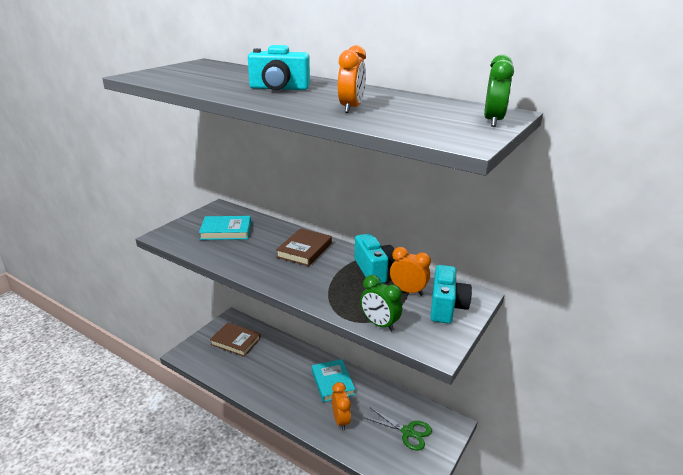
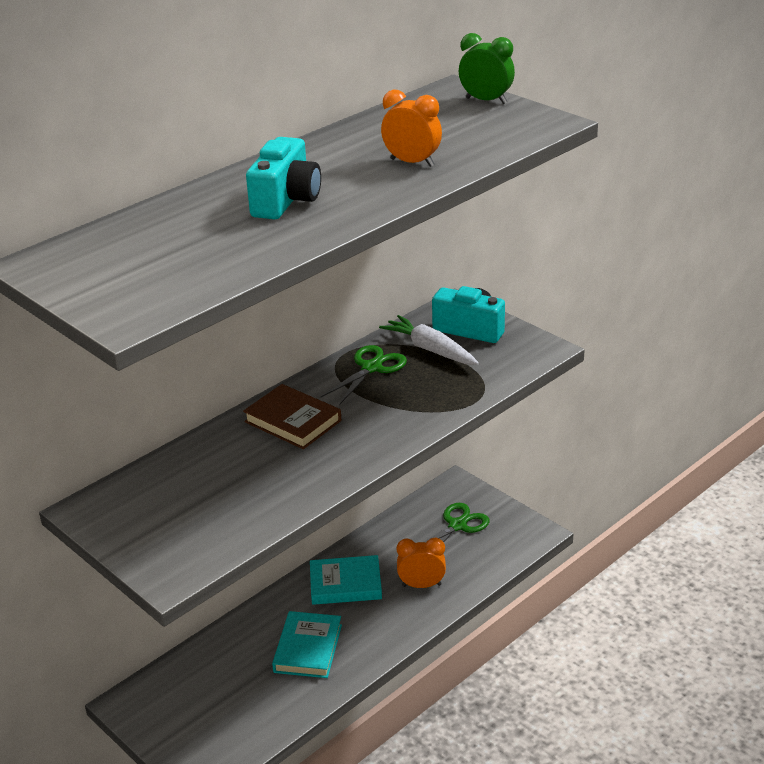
camera: 75 degrees left, 5 degrees up
turquoise book [199,216,251,240] -> turquoise book moved to [272,611,342,678]
brown book [210,322,261,357] -> none
turquoise camera [354,234,396,283] -> green scissors [321,345,407,405]
green clock [361,275,402,332] -> none
orange clock [390,247,431,296] -> white carrot [379,315,479,365]

